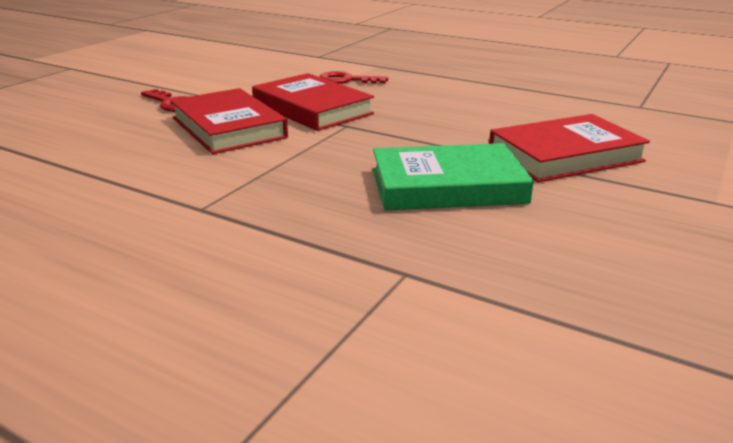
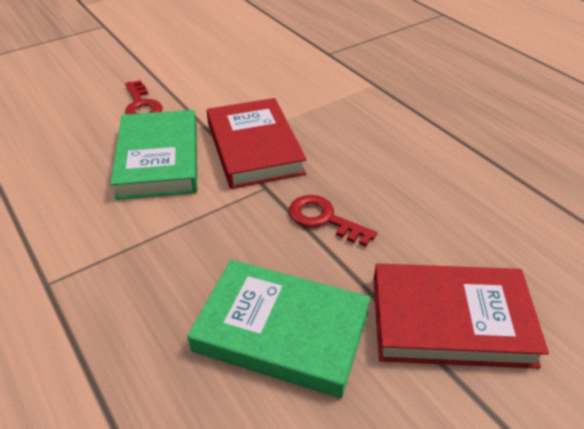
camera: 25 degrees right, 15 degrees up
red book [170,88,288,154] -> green book [110,110,197,200]
red key [319,71,388,84] -> red key moved to [289,195,377,247]

